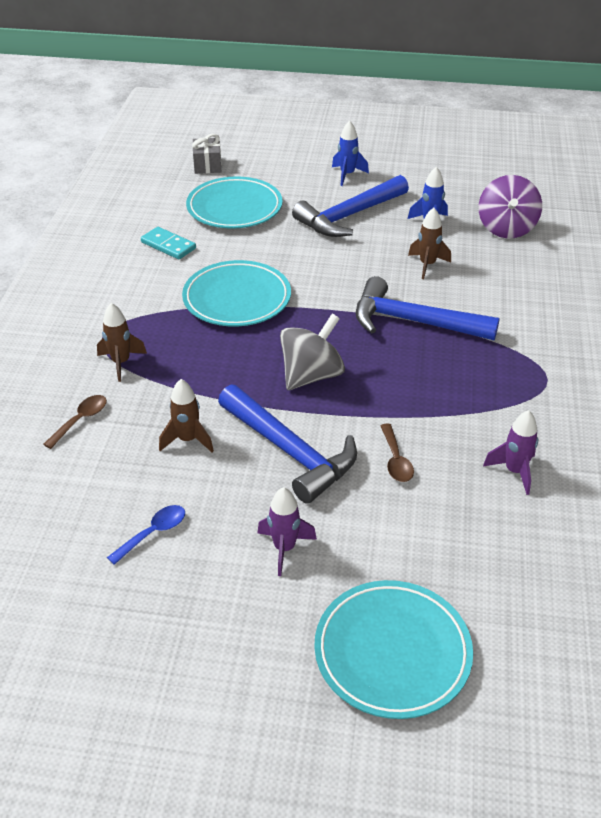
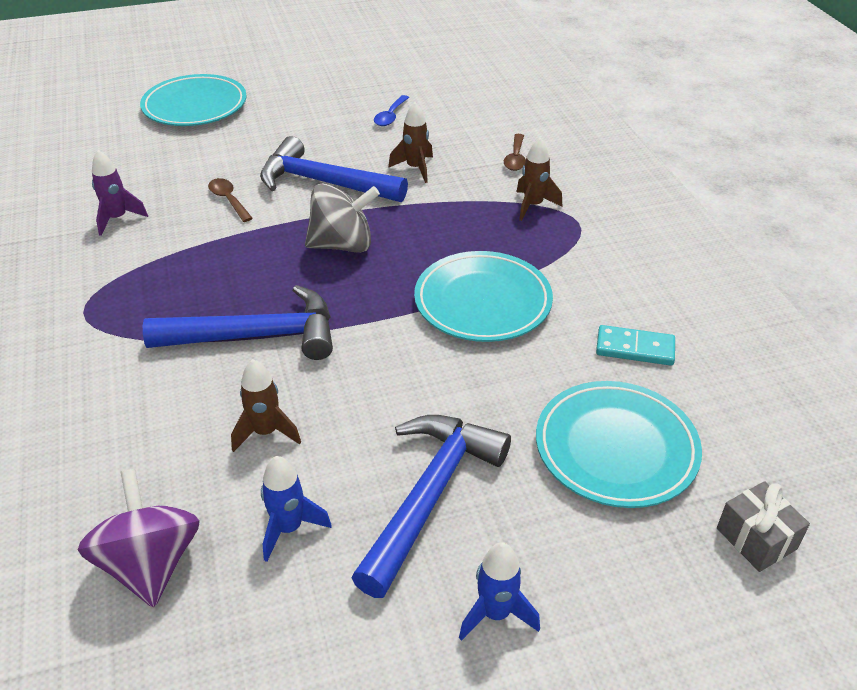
camera: 155 degrees right, 0 degrees up
purple rocket [257,487,317,576] -> none
grey spinning top [280,314,345,390] -> grey spinning top turned 120 degrees counterclockwise [305,184,380,253]

